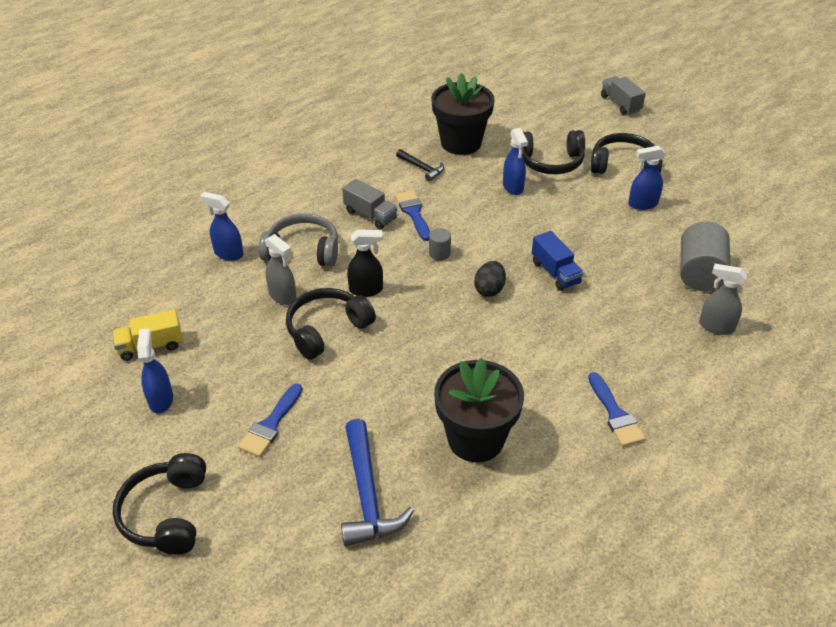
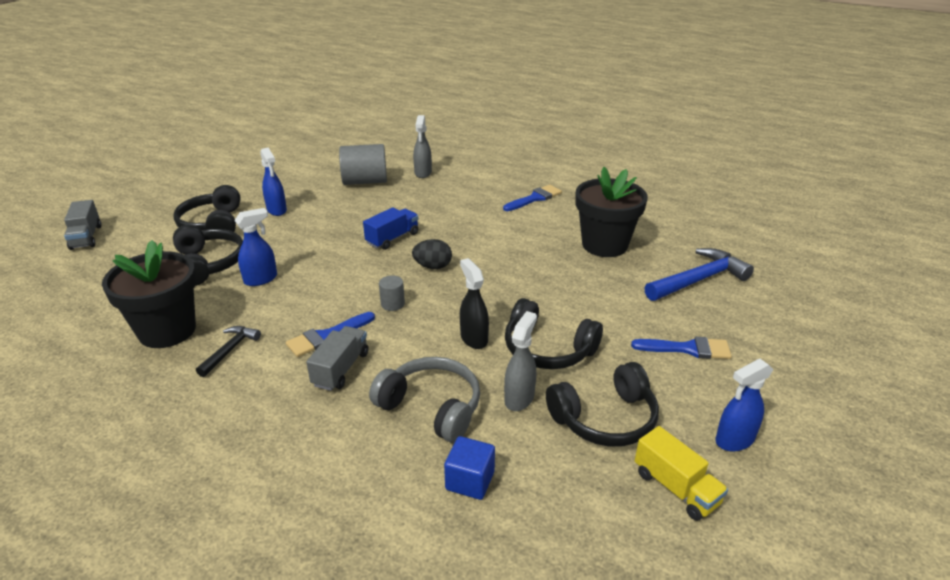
camera: 110 degrees left, 10 degrees down
black headphones [113,453,206,555] -> black headphones moved to [546,362,659,447]
blue spray bottle [200,192,243,261] -> blue cube [444,436,495,500]
grey headphones [259,213,338,267] -> grey headphones turned 135 degrees clockwise [369,357,480,443]
grey truck [601,76,646,114] -> grey truck turned 60 degrees counterclockwise [64,200,101,250]

